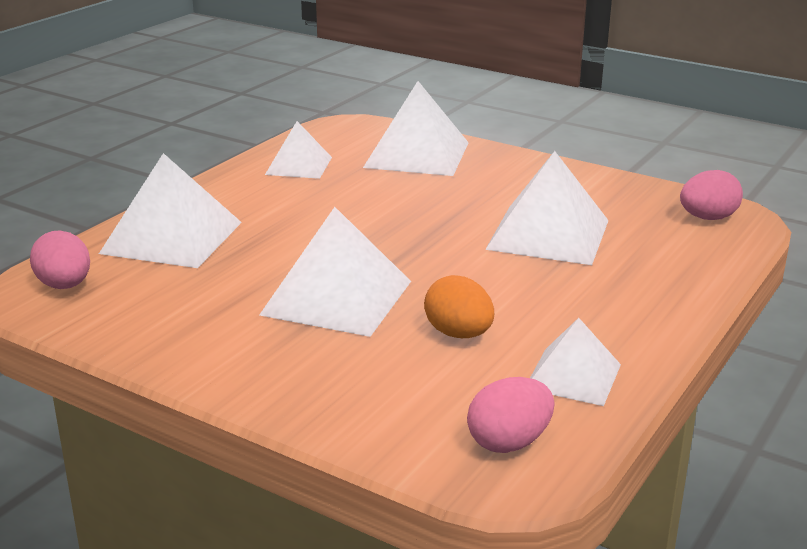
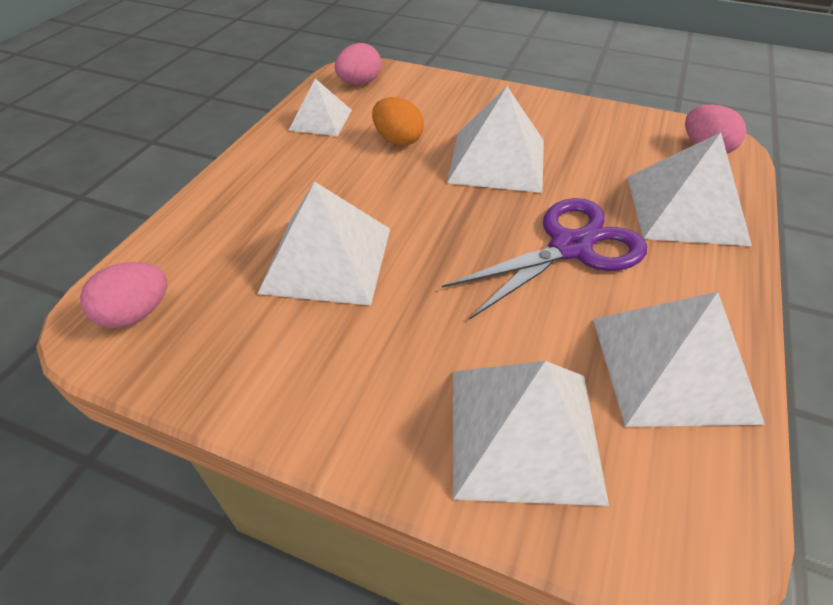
camera: 170 degrees right, 20 degrees up
white pyramid [265,121,332,179] -> white pyramid [593,292,765,427], size x1.65
none -> purple scissors [442,198,647,319]

